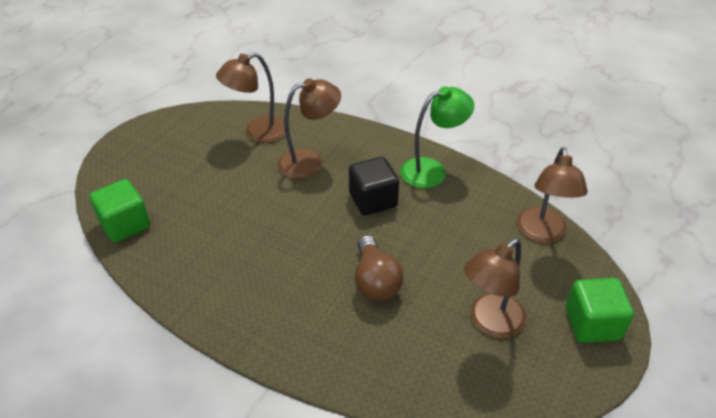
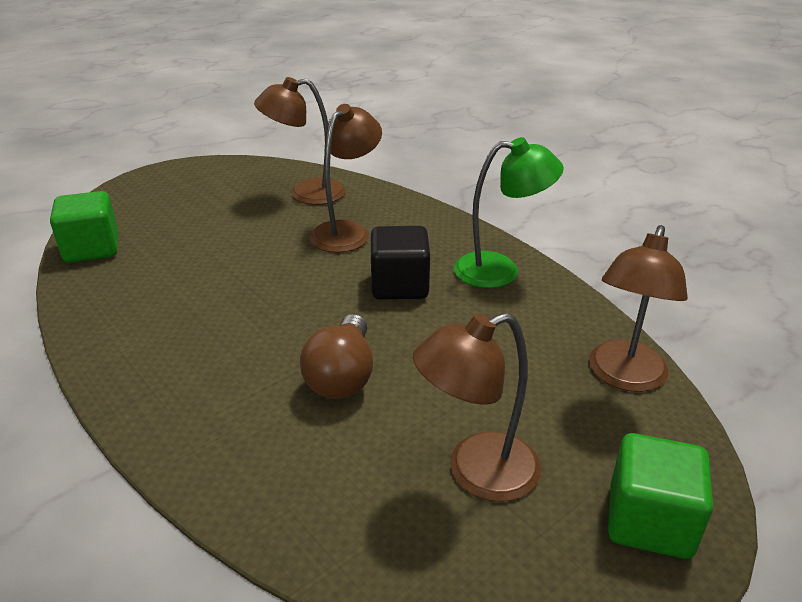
camera: 20 degrees right, 10 degrees down
brown lamp [278,78,341,179] -> brown lamp turned 60 degrees counterclockwise [309,104,382,253]

